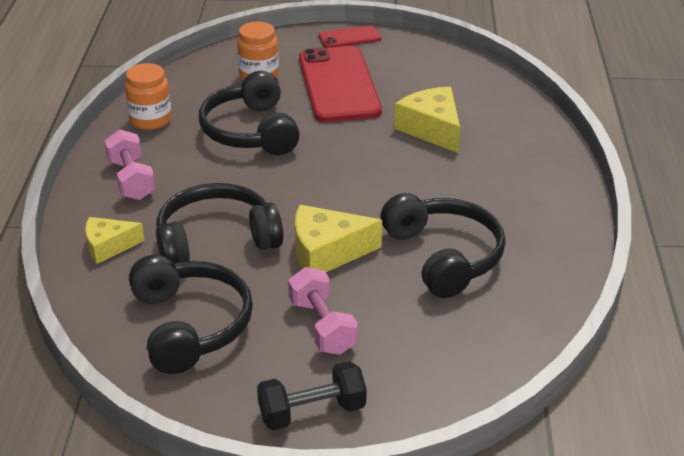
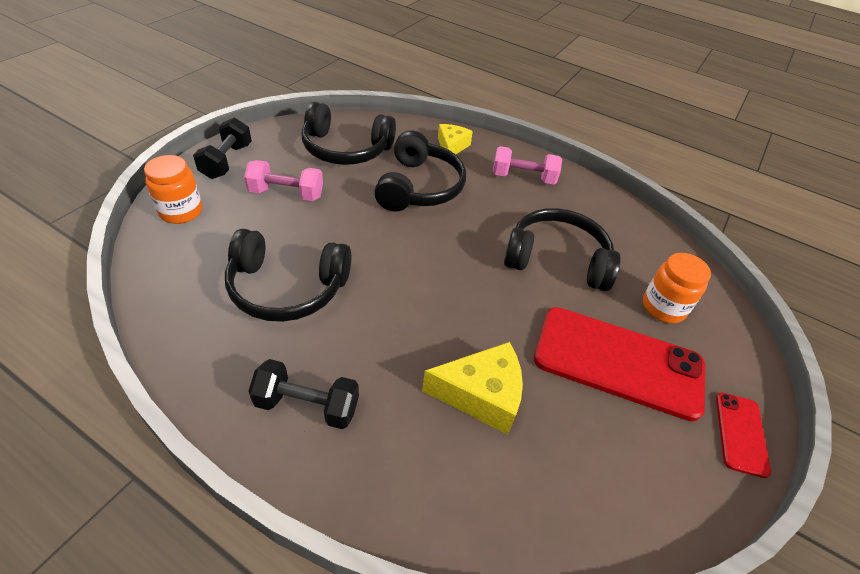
camera: 115 degrees right, 10 degrees up
orange jar [125,63,172,130] -> orange jar moved to [144,155,202,224]
yellow cheese [295,205,382,272] -> none
none -> black dumbbell [248,359,359,429]

